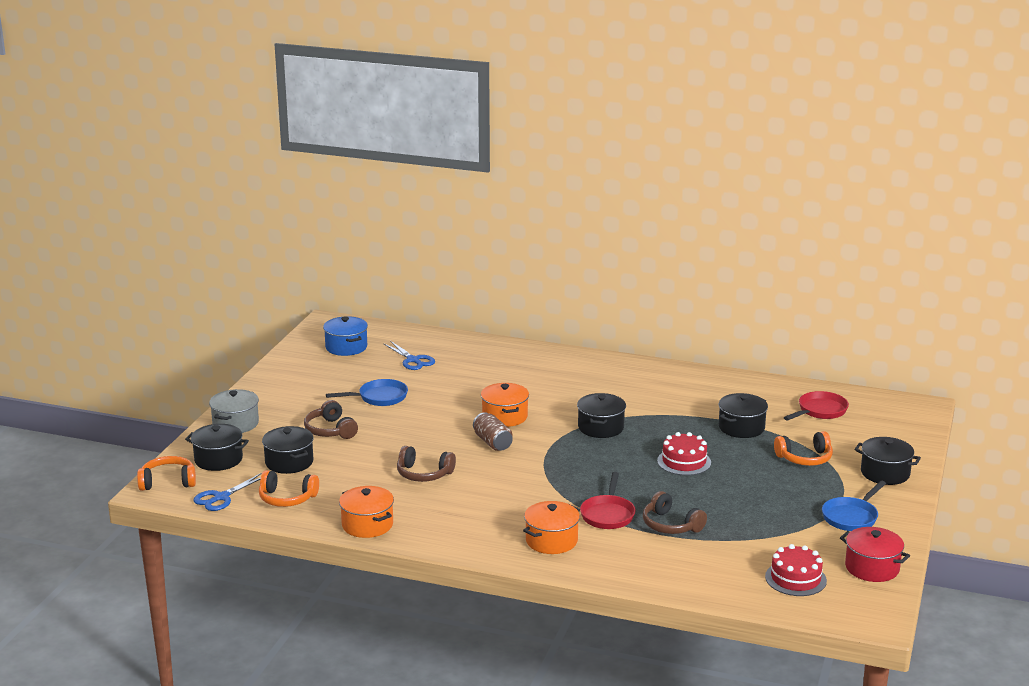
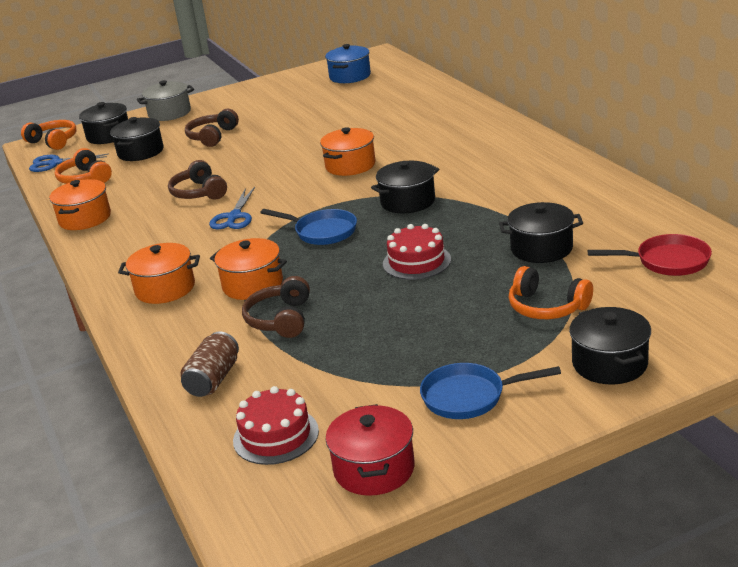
camera: 50 degrees right, 5 degrees up
blue pan [326,379,408,406] -> blue pan moved to [260,209,357,245]
blue scissors [383,341,435,370] -> blue scissors moved to [209,187,255,229]
brown can [473,412,513,451] -> brown can moved to [181,331,239,397]
red pan [580,472,636,529] -> orange pot [210,238,287,300]

